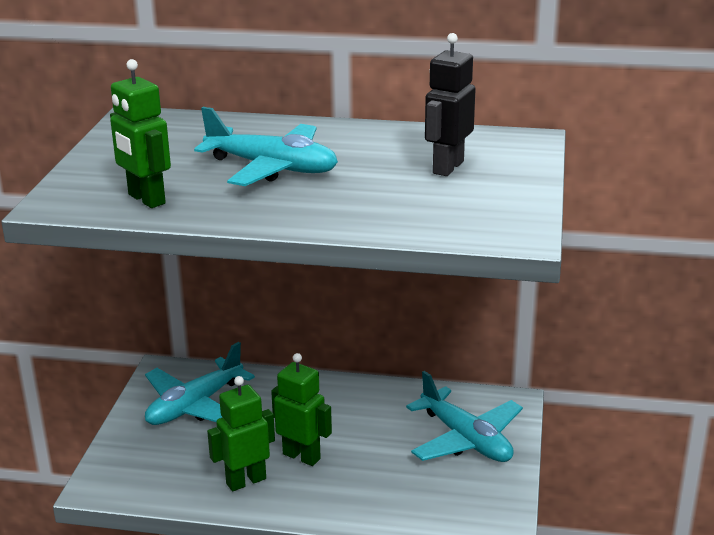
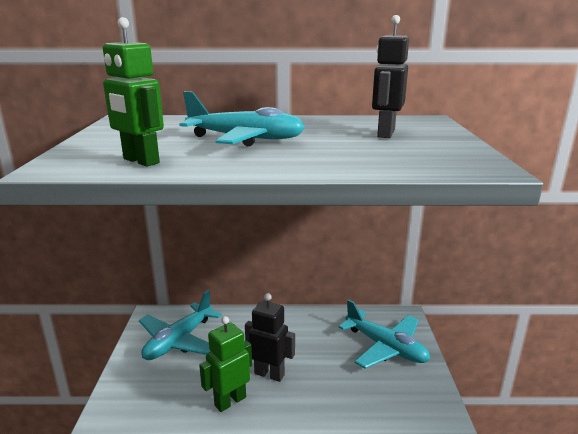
camera: 10 degrees left, 5 degrees down
green robot [271,353,332,466] -> black robot [245,293,295,382]

